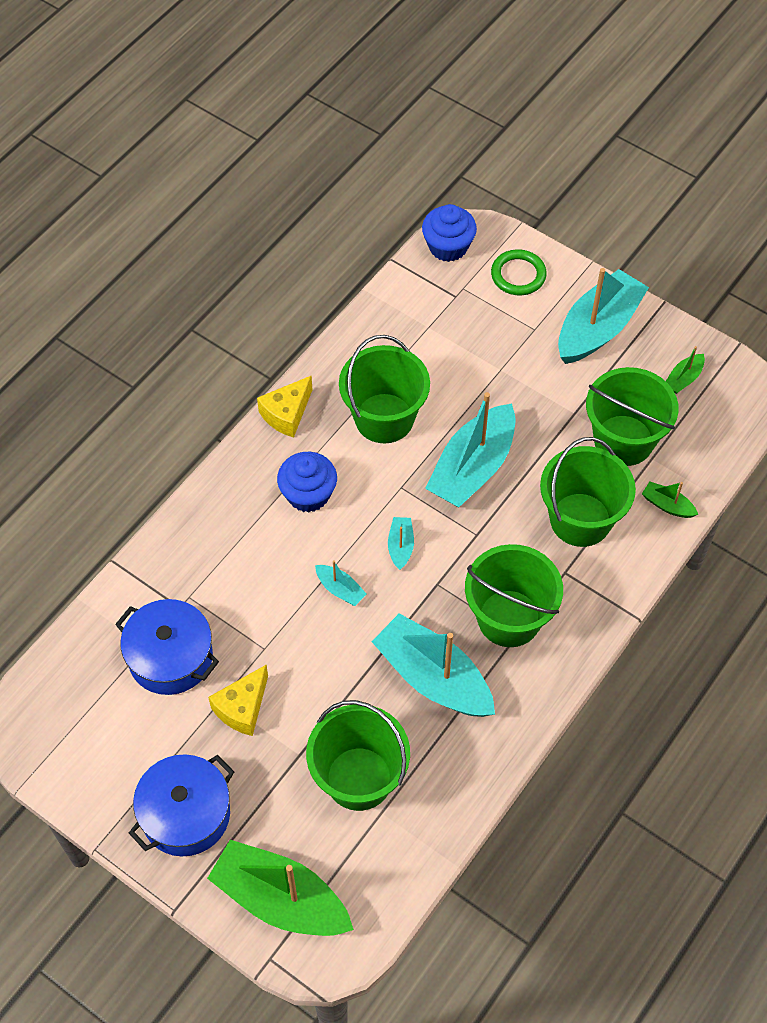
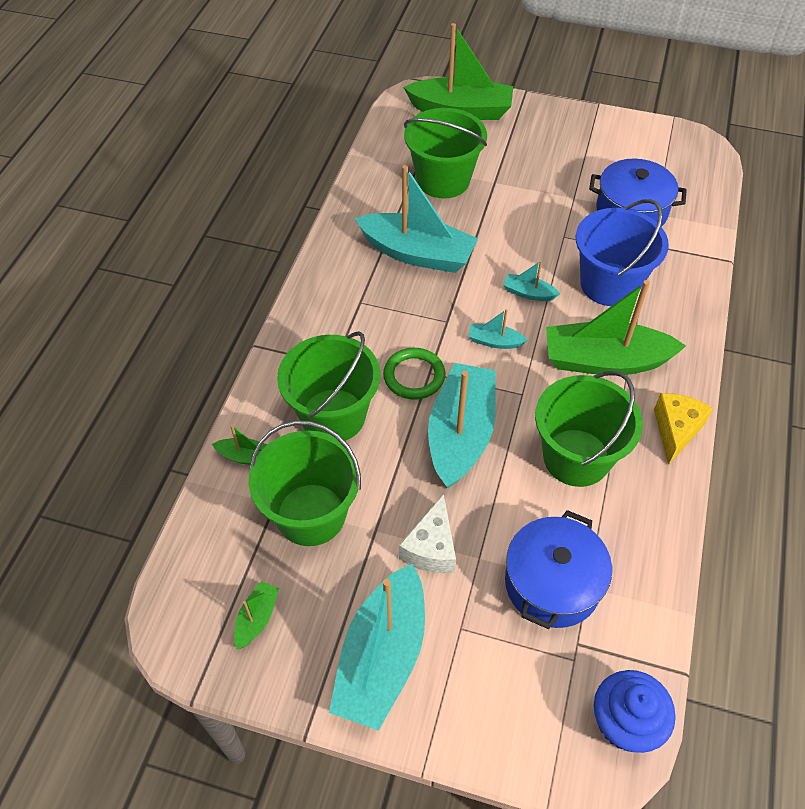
camera: 160 degrees right, 5 degrees down
blue pot [129,754,234,856] -> blue pot moved to [505,510,612,629]
yellow cheese [208,665,268,736] -> none
blue cupcake [277,452,337,512] -> green boat [546,280,686,376]
turquoise boat [388,517,414,570] -> turquoise boat turned 120 degrees clockwise [468,309,528,349]
green bucket [465,544,563,647] -> none
green ring [491,249,547,295] -> green ring moved to [383,348,445,400]
none -> white cheese [399,494,456,573]
none -> blue bucket [576,199,669,306]

